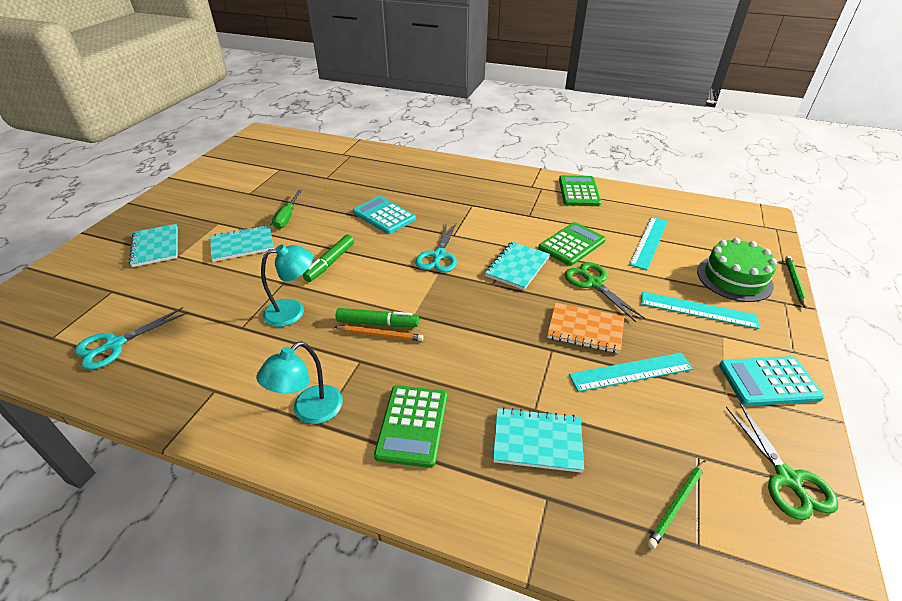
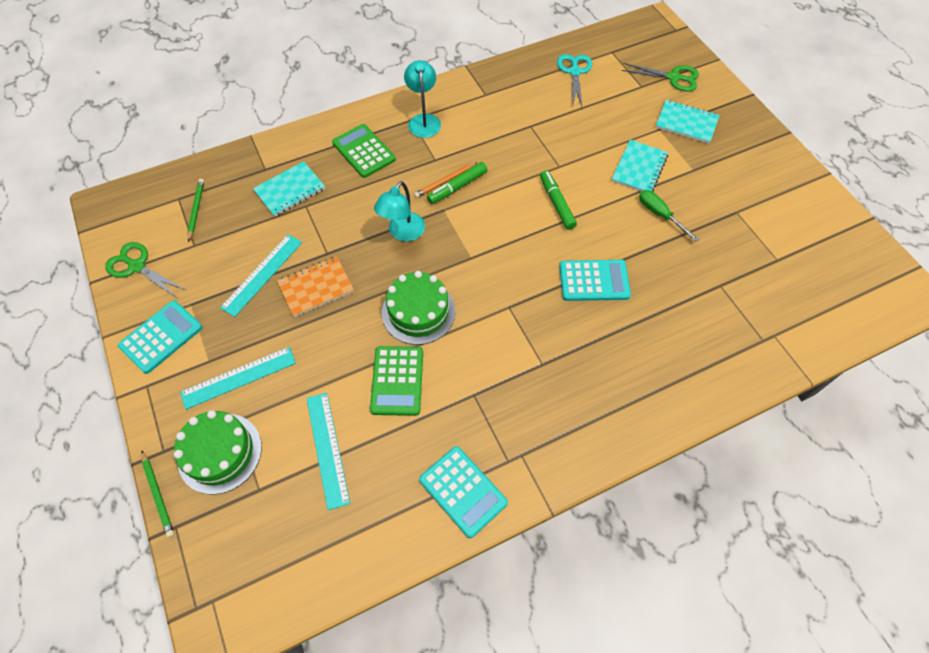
camera: 135 degrees right, 20 degrees up
turquoise lamp [261,244,313,327] -> turquoise lamp moved to [374,181,425,242]
turquoise scissors [415,222,457,273] -> none
turquoise notebook [485,242,550,290] -> green cake [382,271,455,345]
green calculator [559,175,601,206] -> turquoise calculator [419,446,508,538]
green scissors [565,262,645,322] -> green scissors moved to [622,63,699,92]

